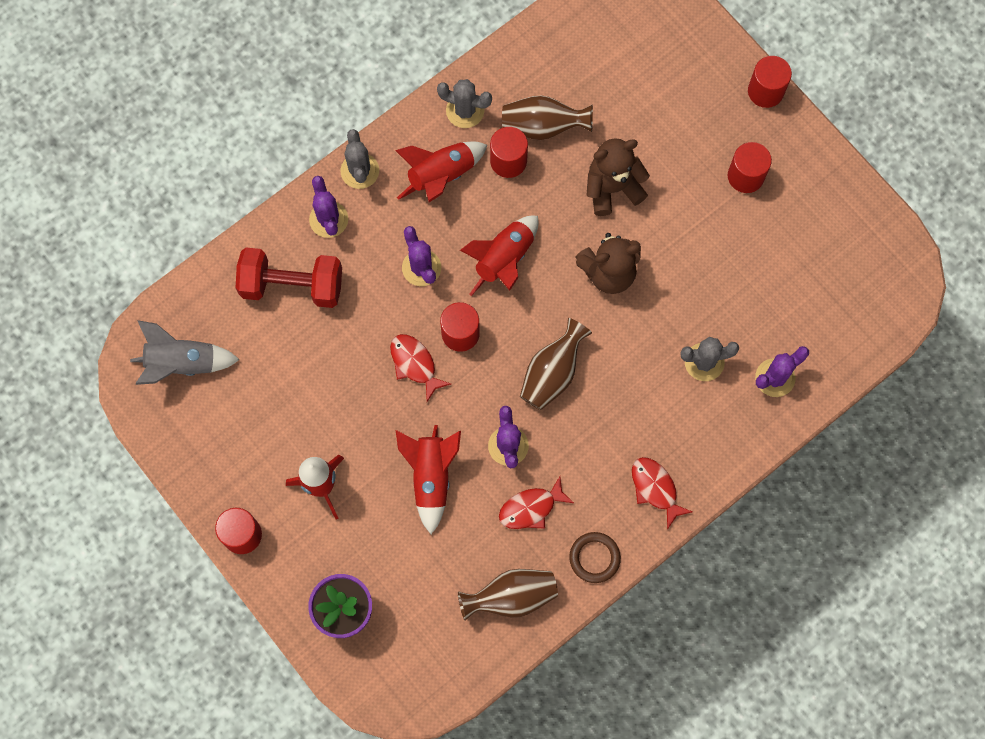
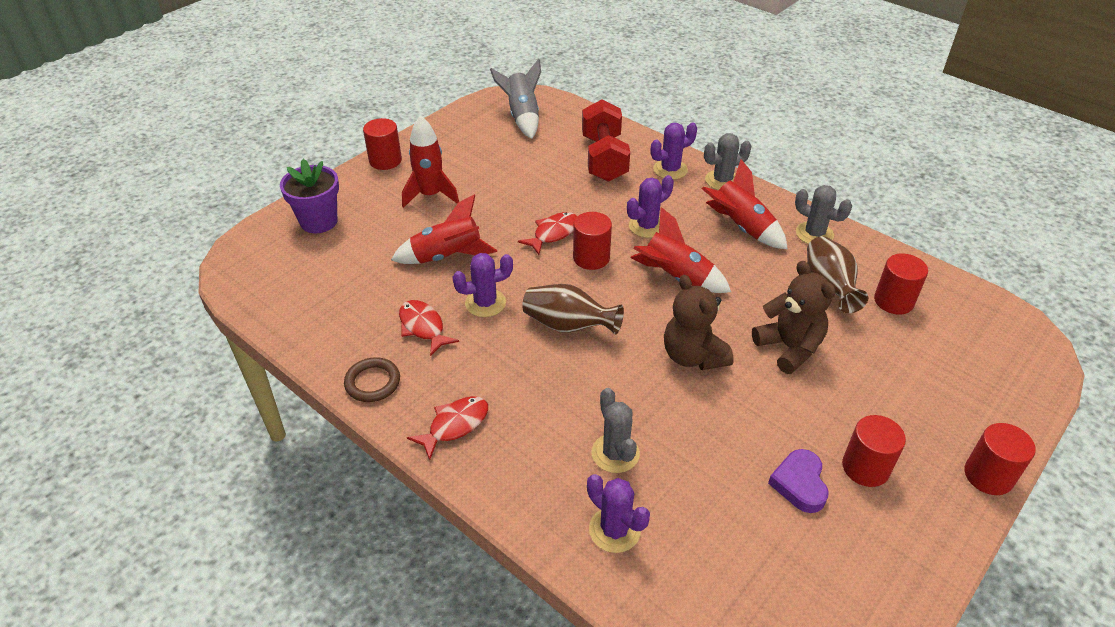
camera: 80 degrees right, 30 degrees down
grey cactus [437,79,492,128] -> grey cactus turned 60 degrees counterclockwise [795,185,852,244]
brown vase [458,569,558,621] -> none
red cylinder [490,127,528,178] -> red cylinder moved to [874,254,928,314]
none -> purple heart [768,449,829,513]

